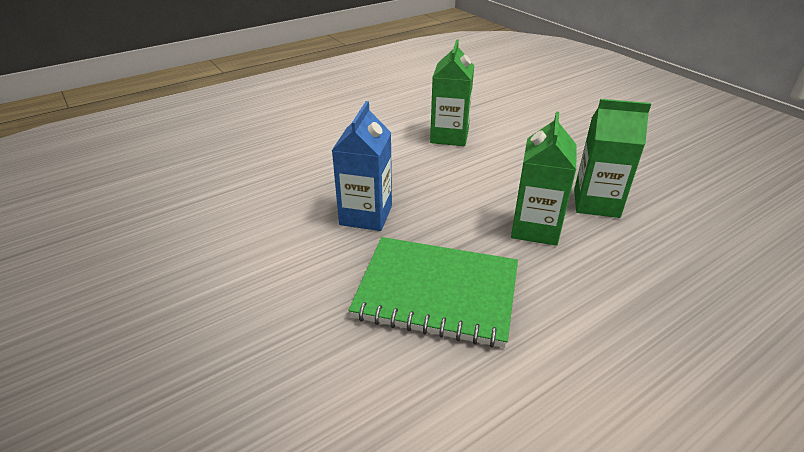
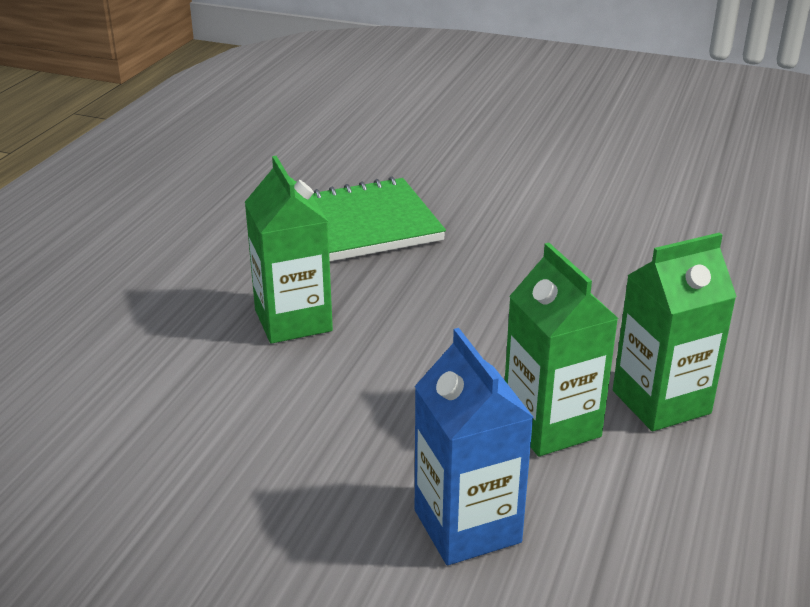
camera: 145 degrees right, 5 degrees down
blue carton [332,101,392,231] -> blue carton moved to [415,328,534,565]
green carton [574,99,651,218] -> green carton moved to [613,232,737,431]

